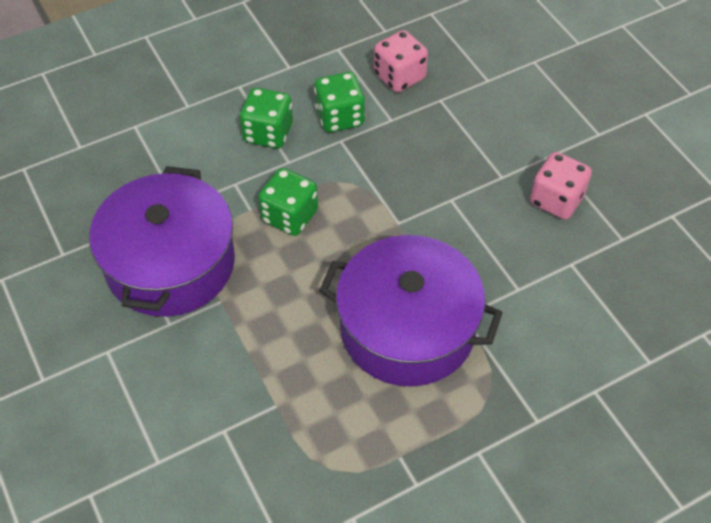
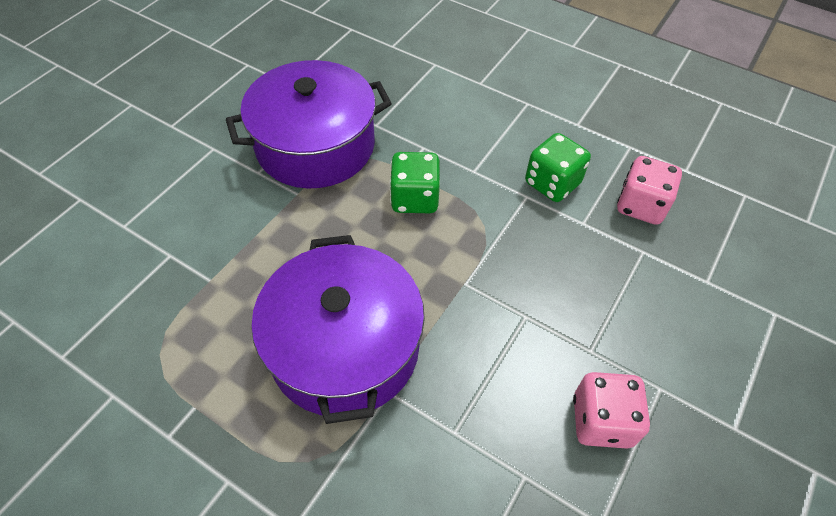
camera: 60 degrees right, 0 degrees up
green dice [240,88,293,149] -> none

